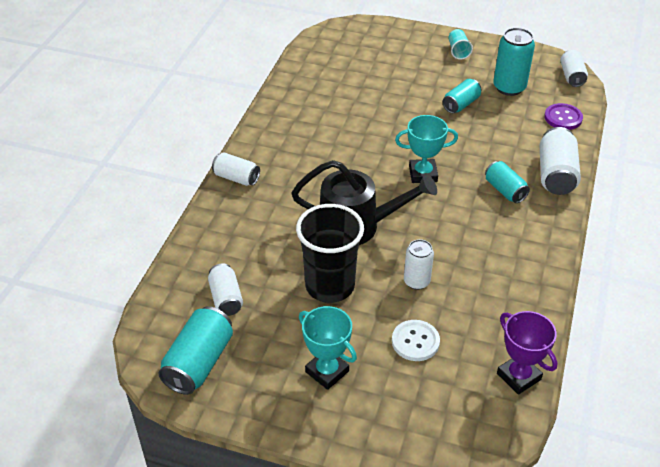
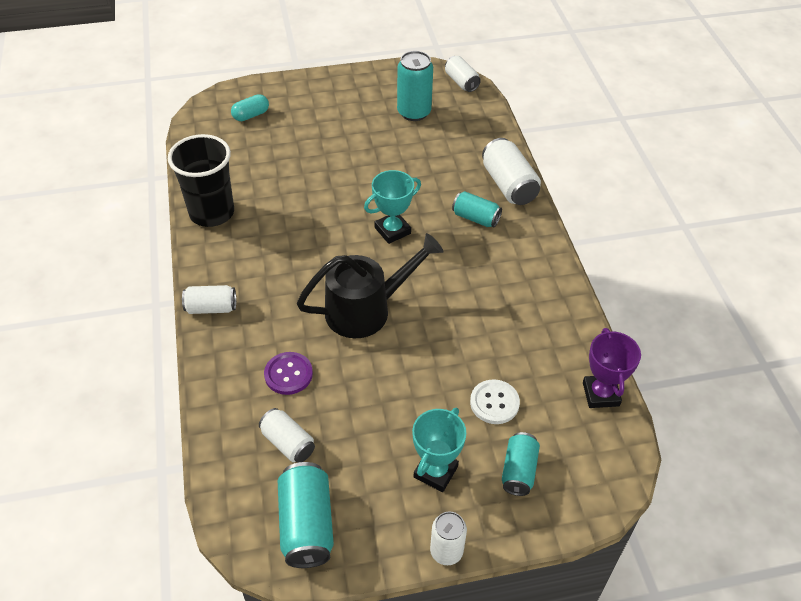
camera: 30 degrees left, 5 degrees up
black cup [296,204,364,303] -> black cup moved to [168,134,234,227]
turquoise trophy [299,306,357,390] -> turquoise trophy turned 75 degrees counterclockwise [412,408,466,492]
white can [404,239,434,290] -> white can moved to [430,512,467,565]
turquoise can [443,79,481,113] -> turquoise can moved to [502,432,540,496]
turquoise cup [449,29,473,60] -> none
purple trophy [497,311,558,395] -> purple trophy turned 60 degrees clockwise [583,328,641,408]
purple button [544,103,583,130] -> purple button moved to [264,352,313,395]
none -> turquoise capsule [231,94,269,121]

